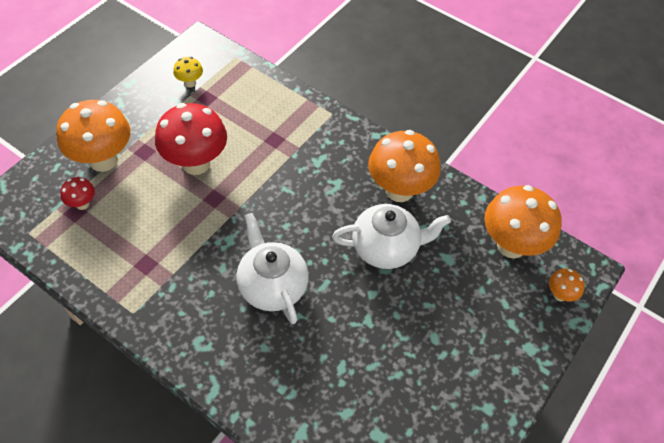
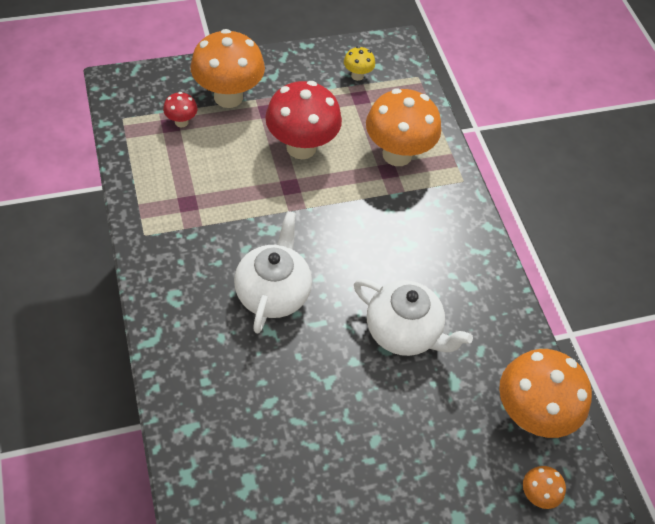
camera: 35 degrees right, 0 degrees up
orange mushroom [368,130,441,202] -> orange mushroom moved to [366,89,441,166]

